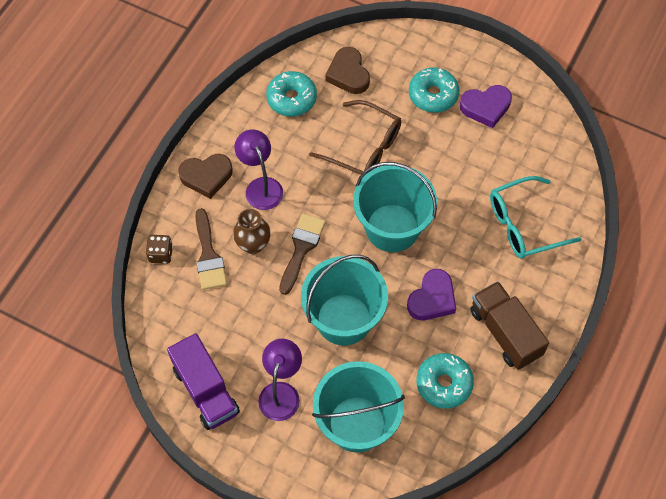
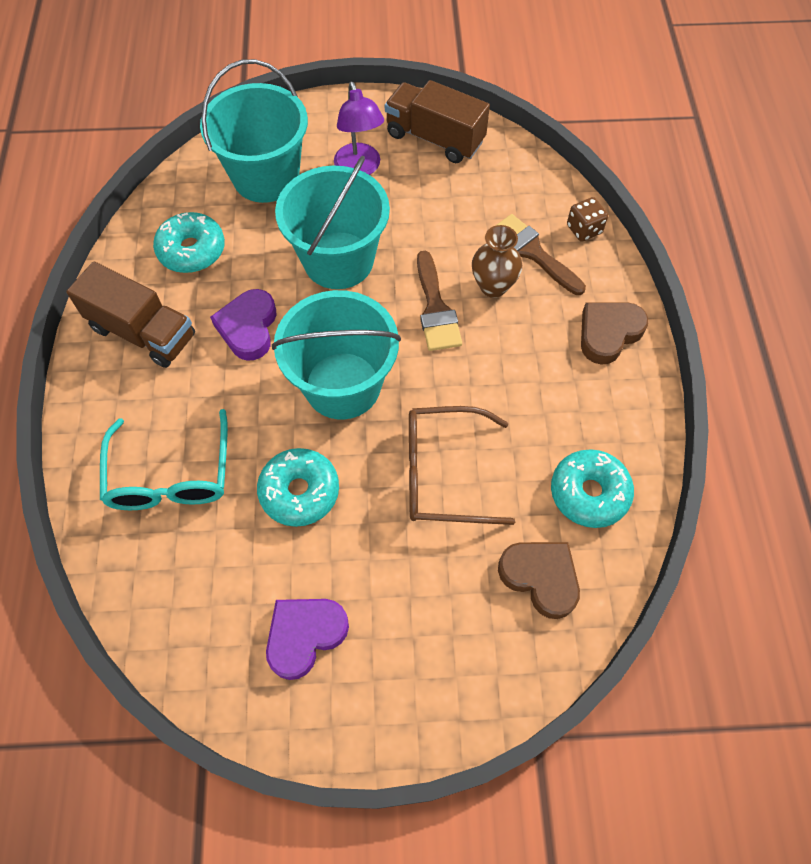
camera: 150 degrees right, 0 degrees up
purple truck [167,333,240,430] -> brown truck [385,80,490,163]
purple lamp [234,129,283,210] -> none
turquoise donut [409,67,459,113] -> turquoise donut moved to [257,448,339,527]
turquoise glasses [490,176,581,258] -> turquoise glasses turned 135 degrees clockwise [100,409,228,510]

